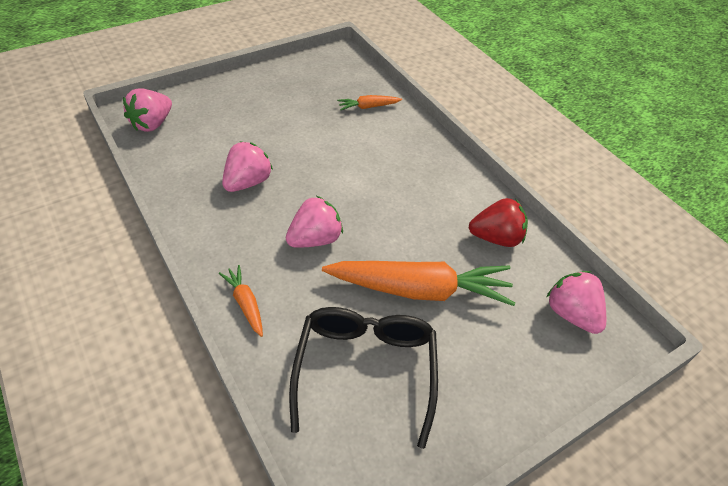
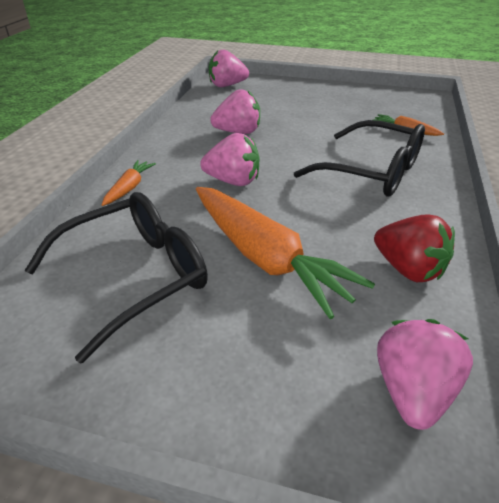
camera: 50 degrees right, 10 degrees down
none -> black glasses [294,120,425,197]

